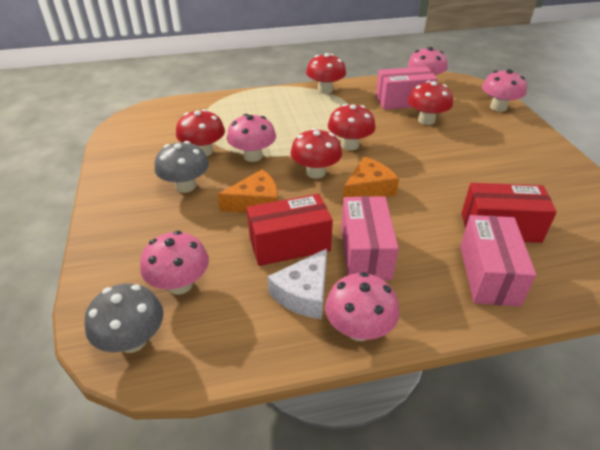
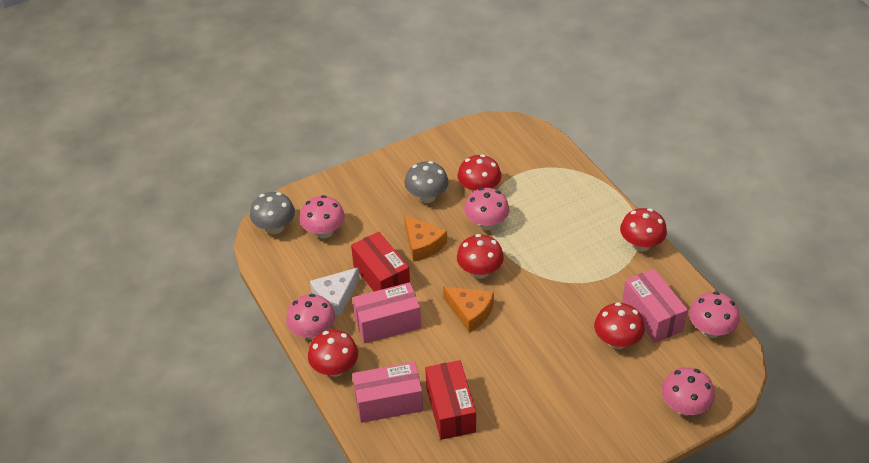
camera: 75 degrees right, 5 degrees up
white cheese [268,249,327,319] -> white cheese turned 60 degrees counterclockwise [310,268,360,316]
red mushroom [328,104,376,150] -> red mushroom moved to [308,330,358,377]

